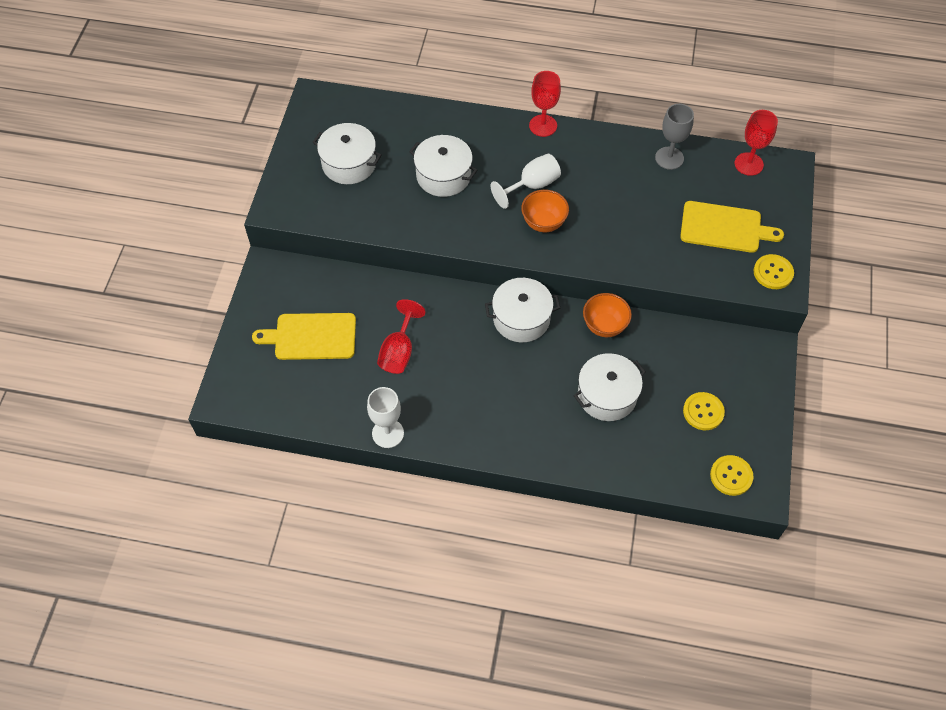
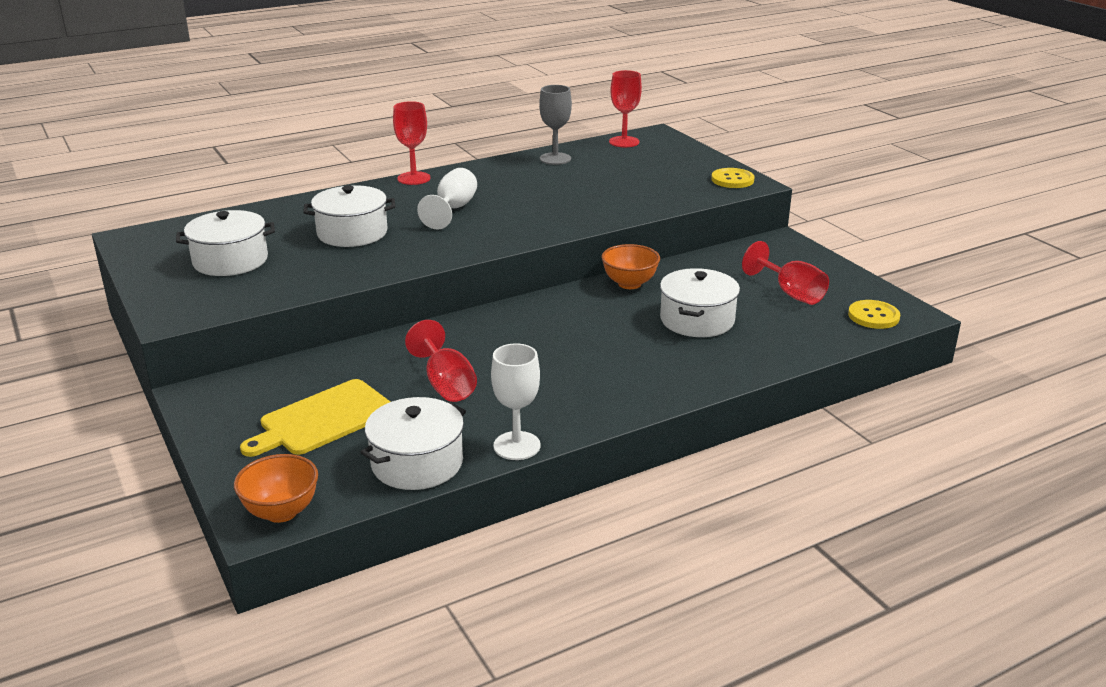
camera: 40 degrees left, 30 degrees down
white pot [485,278,560,342] -> white pot moved to [360,397,466,490]
orange bowl [521,190,569,232] -> orange bowl moved to [234,454,318,523]
yellow cutting board [680,201,784,253] -> none
yellow button [683,392,725,430] -> red goblet [742,241,829,305]

